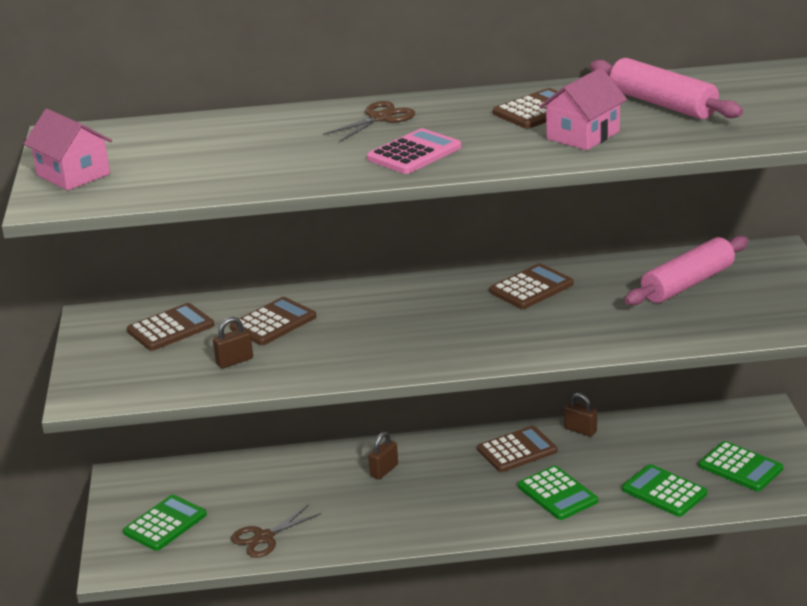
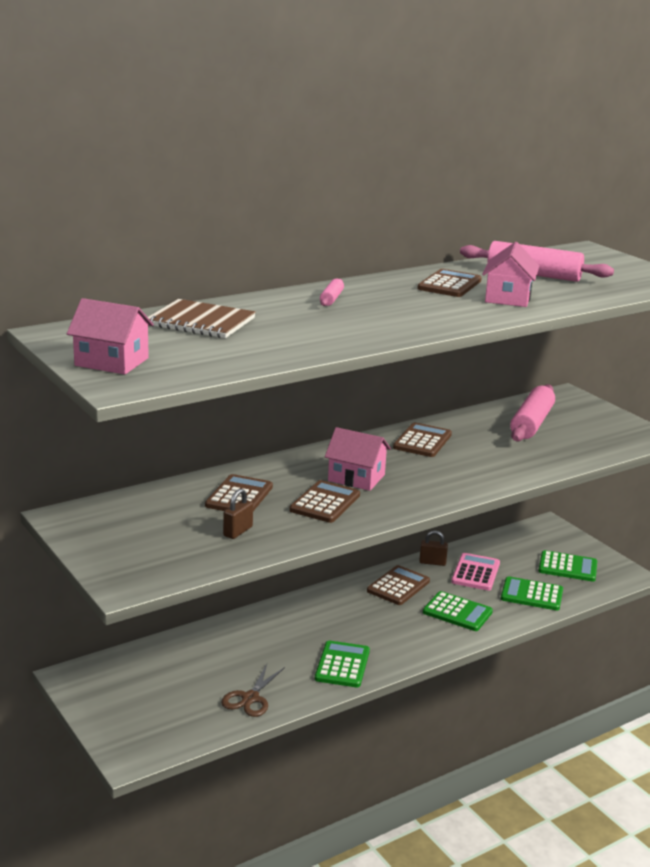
camera: 30 degrees left, 5 degrees down
green calculator [123,495,207,551] -> green calculator moved to [315,641,370,687]
brown calculator [127,303,214,351] -> brown calculator moved to [289,480,360,523]
brown scissors [323,101,415,142] -> pink rolling pin [320,279,344,306]
pink calculator [367,128,462,174] -> pink calculator moved to [451,553,500,591]
brown padlock [369,432,398,479] -> none
none -> brown notebook [148,299,256,338]
none -> pink house [325,427,391,491]

